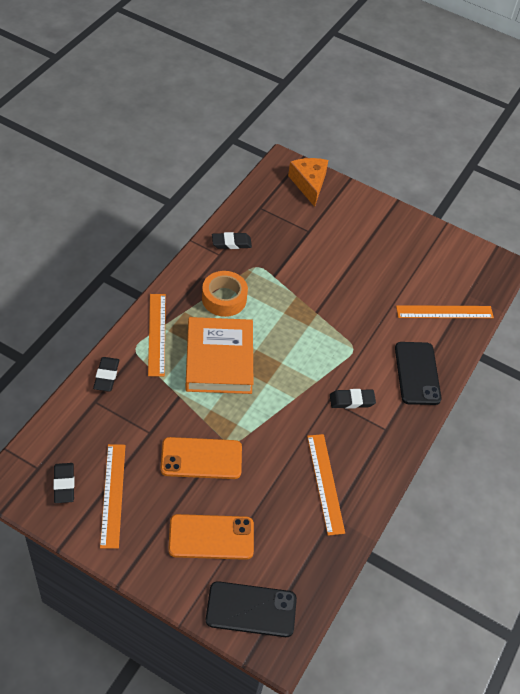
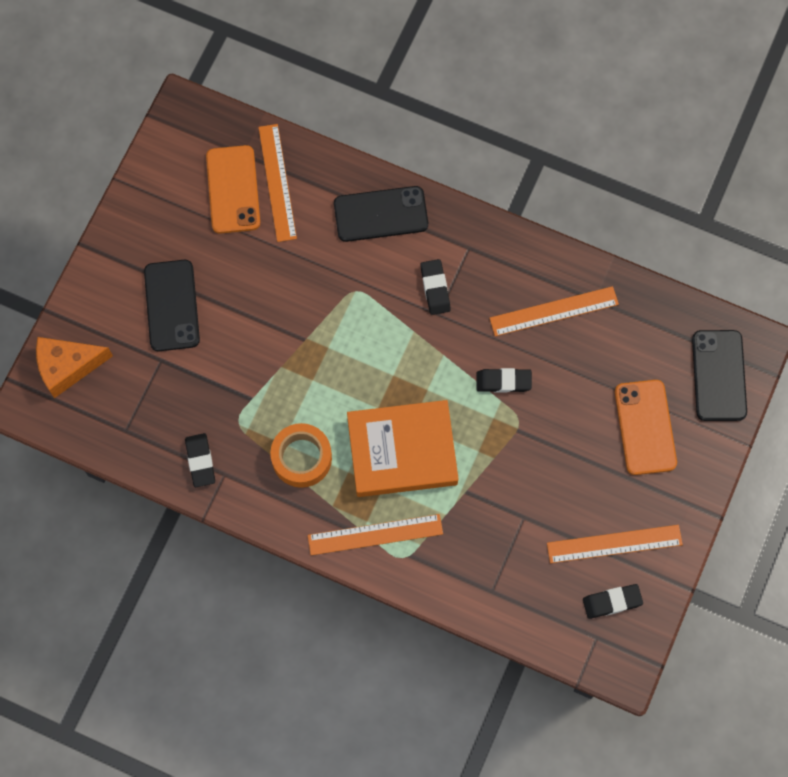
camera: 90 degrees left, 20 degrees up
black eraser [93,357,119,392] -> black eraser moved to [476,368,532,393]
orange phone [161,437,242,479] -> orange phone moved to [206,145,260,234]
none -> black phone [144,260,200,351]

